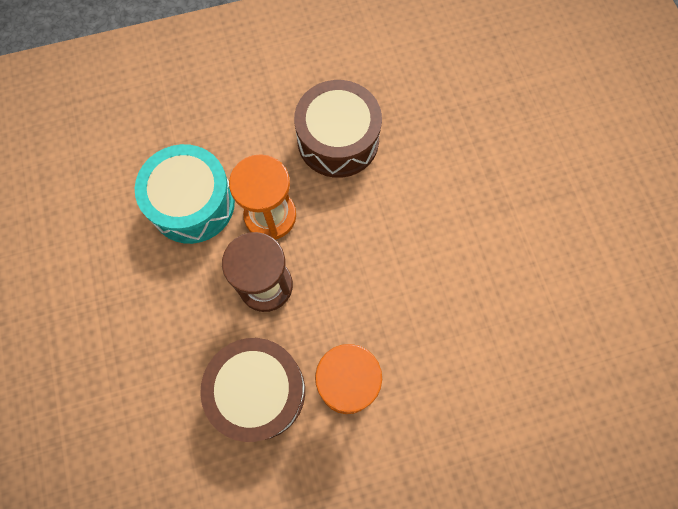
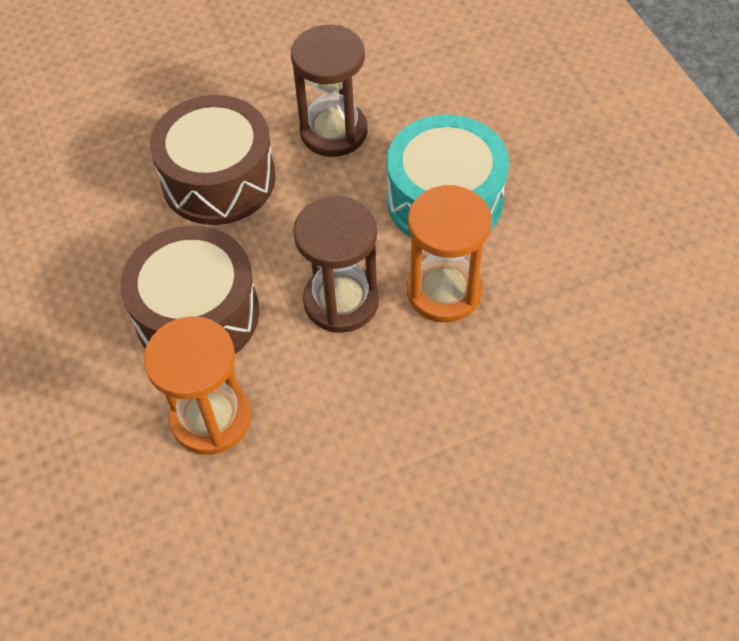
camera: 85 degrees right, 15 degrees down
brown drum [294,80,382,178] -> brown drum moved to [150,95,276,225]
none -> brown hourglass [291,25,367,157]

